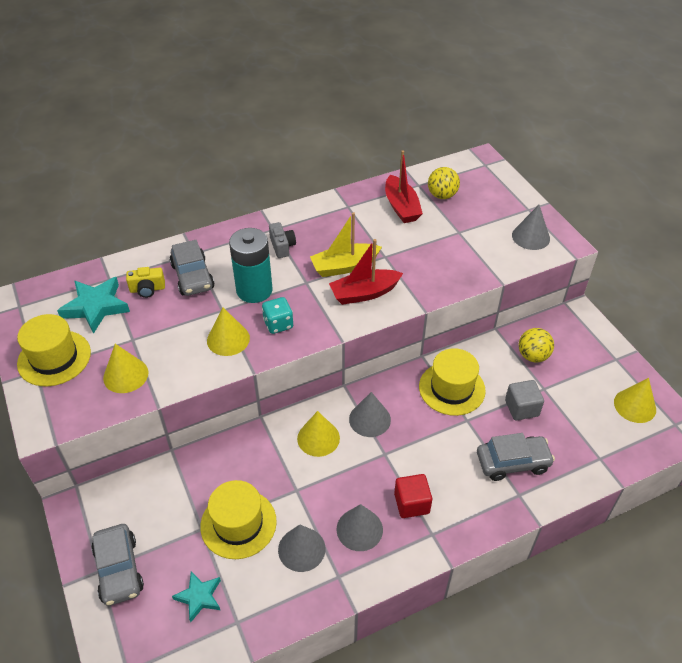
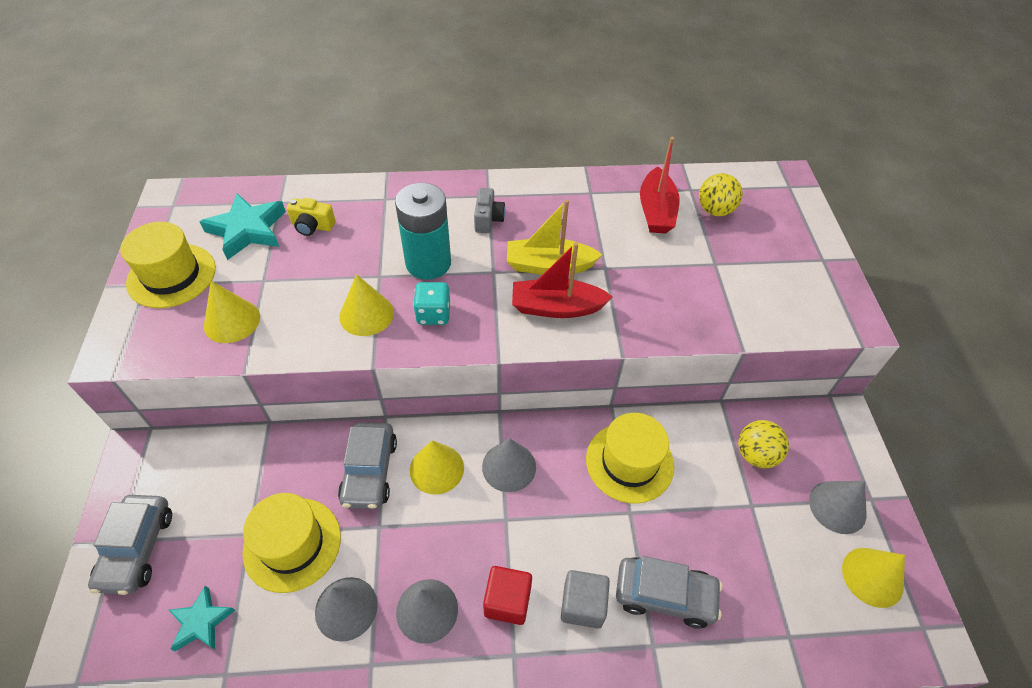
camera: 20 degrees right, 5 degrees up
grey car [170,240,215,296] -> grey car moved to [338,422,397,509]
grey cube [505,380,544,421] -> grey cube moved to [561,570,610,629]
grey cone [512,205,550,250] -> grey cone moved to [809,481,866,534]

